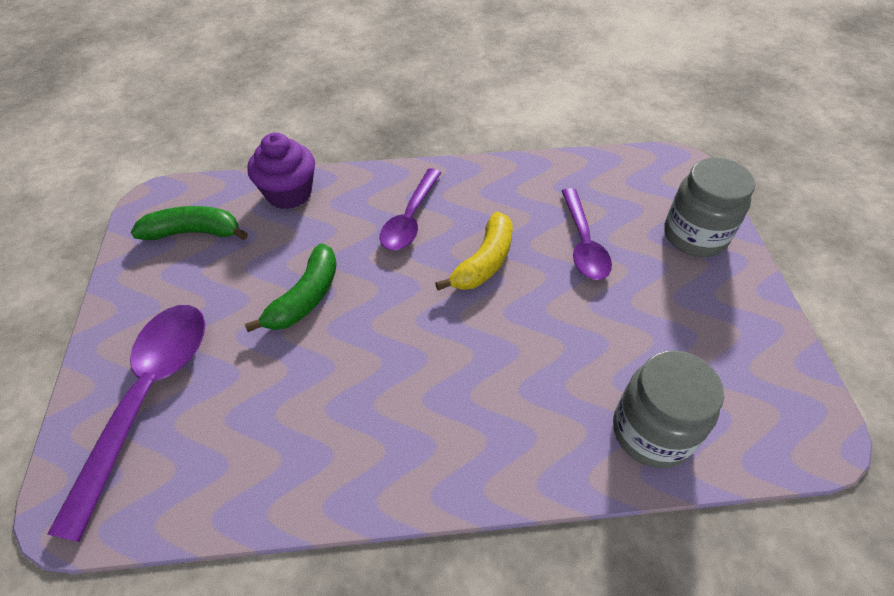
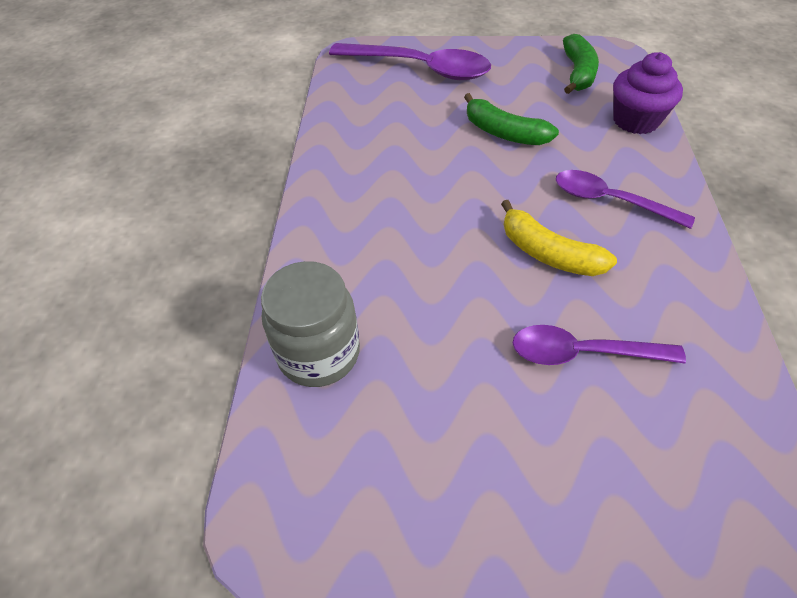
camera: 100 degrees right, 0 degrees up
grey jar [664,158,755,257] -> none

